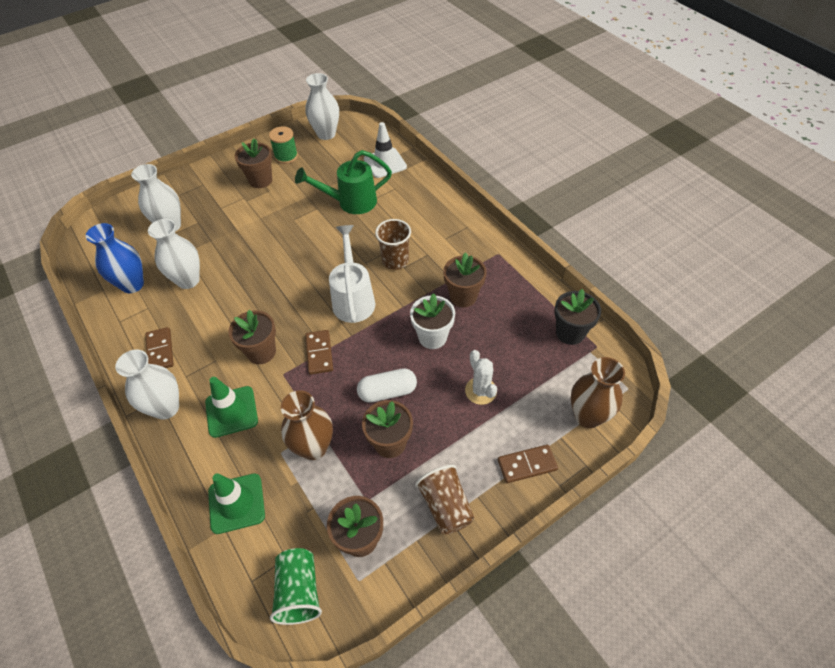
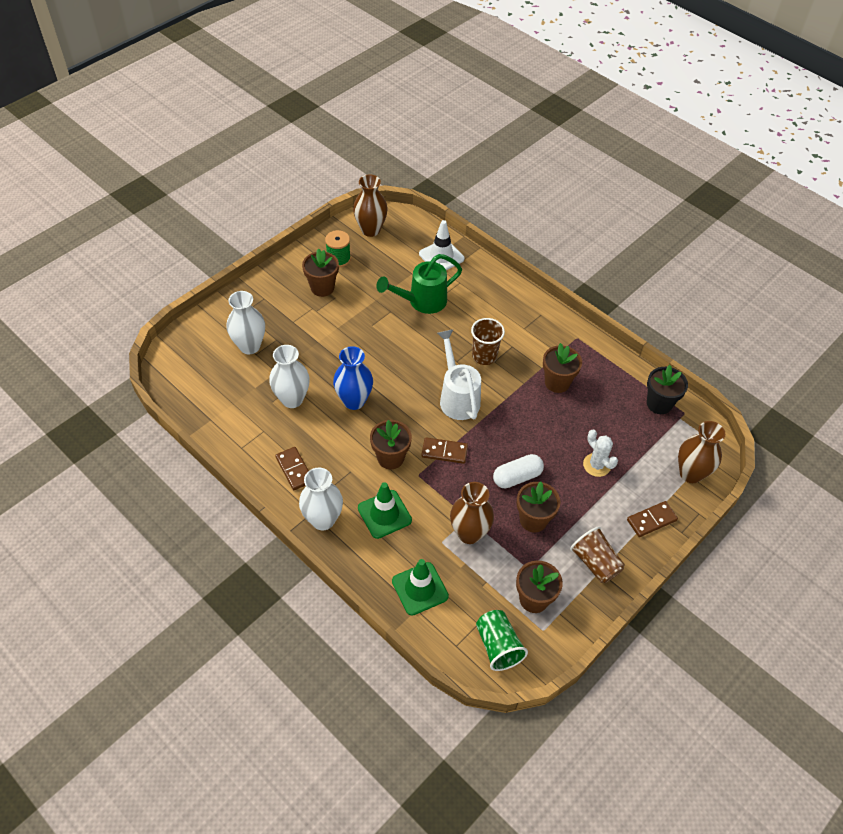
camera: 15 degrees left, 0 degrees up
blue vase [86,223,144,293] -> blue vase moved to [333,346,373,410]
white vase [305,73,339,140] -> brown vase [353,174,388,237]
brown domino [305,330,333,375] -> brown domino turned 60 degrees counterclockwise [421,437,468,464]
white flower pot [410,293,455,349] -> none

